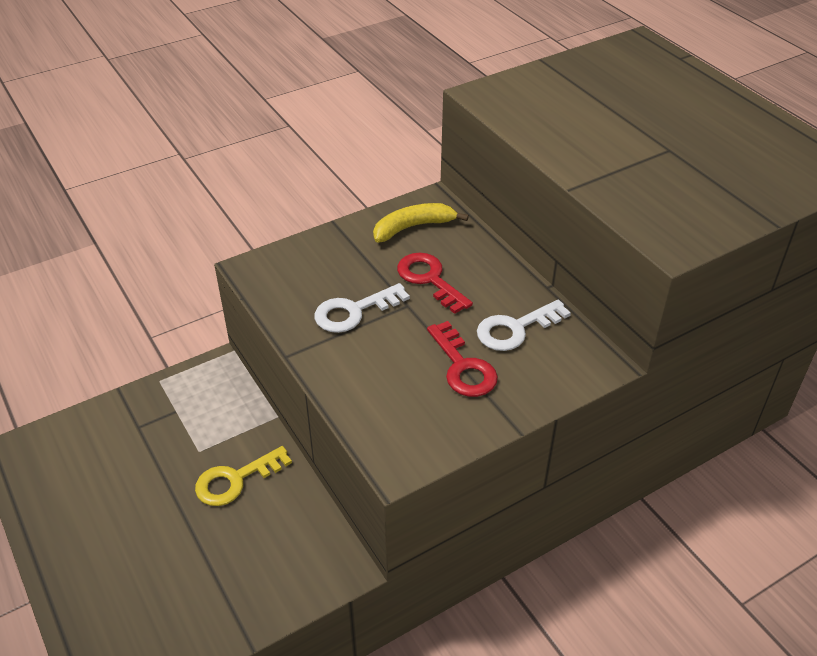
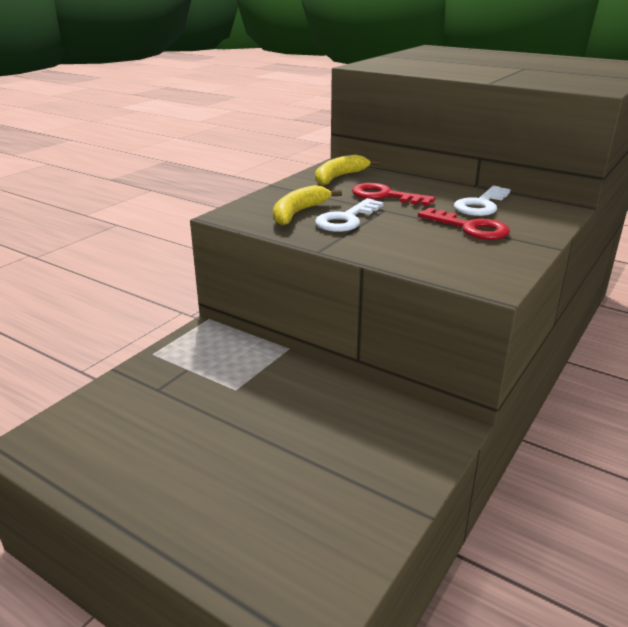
camera: 25 degrees left, 15 degrees down
yellow key [195,446,292,506] -> none
none -> yellow banana [273,185,342,225]

